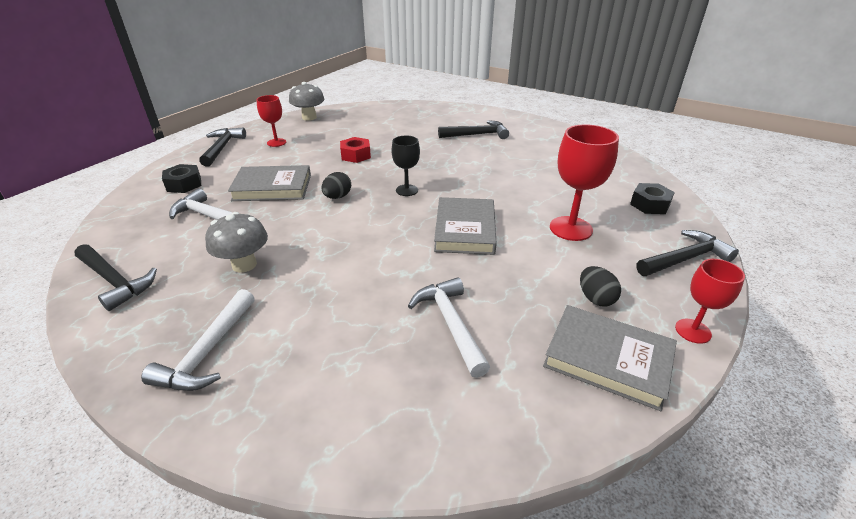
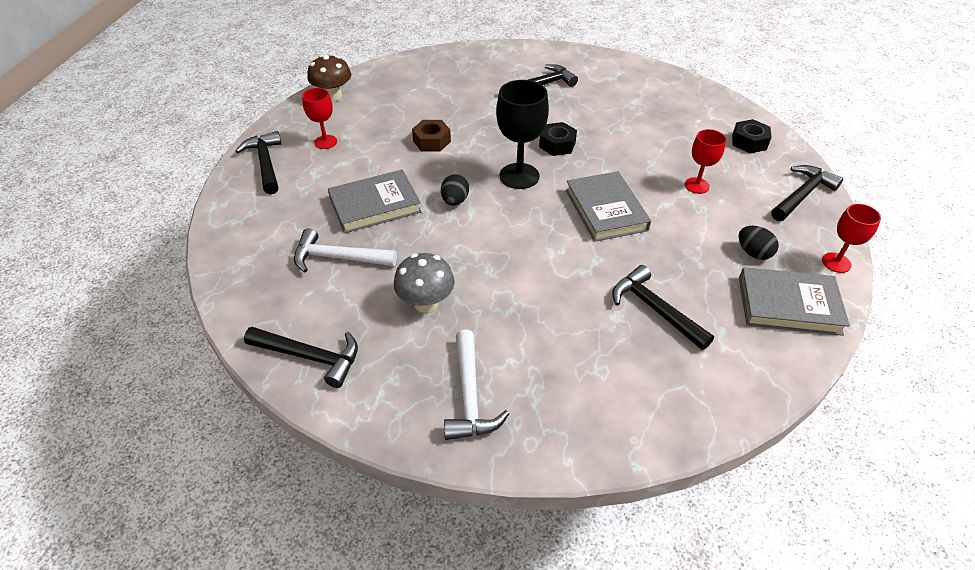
camera: 20 degrees left, 10 degrees up
black nut [162,164,201,193] -> black nut moved to [539,122,577,156]
grey mushroom [289,82,324,121] -> brown mushroom [307,55,351,101]
red nut [340,137,371,163] -> brown nut [412,120,451,152]
black goblet [392,135,420,196] -> black goblet [496,80,549,189], size x1.66
white hammer [408,277,490,378] -> black hammer [612,265,714,350]
red goblet [550,124,619,241] -> red goblet [685,129,726,194], size x0.60

